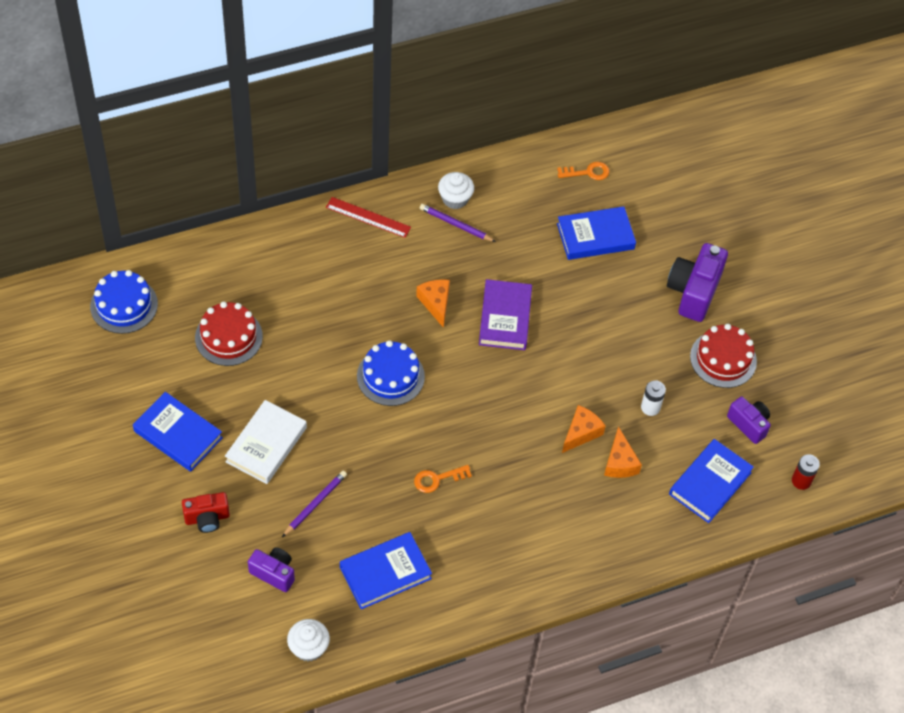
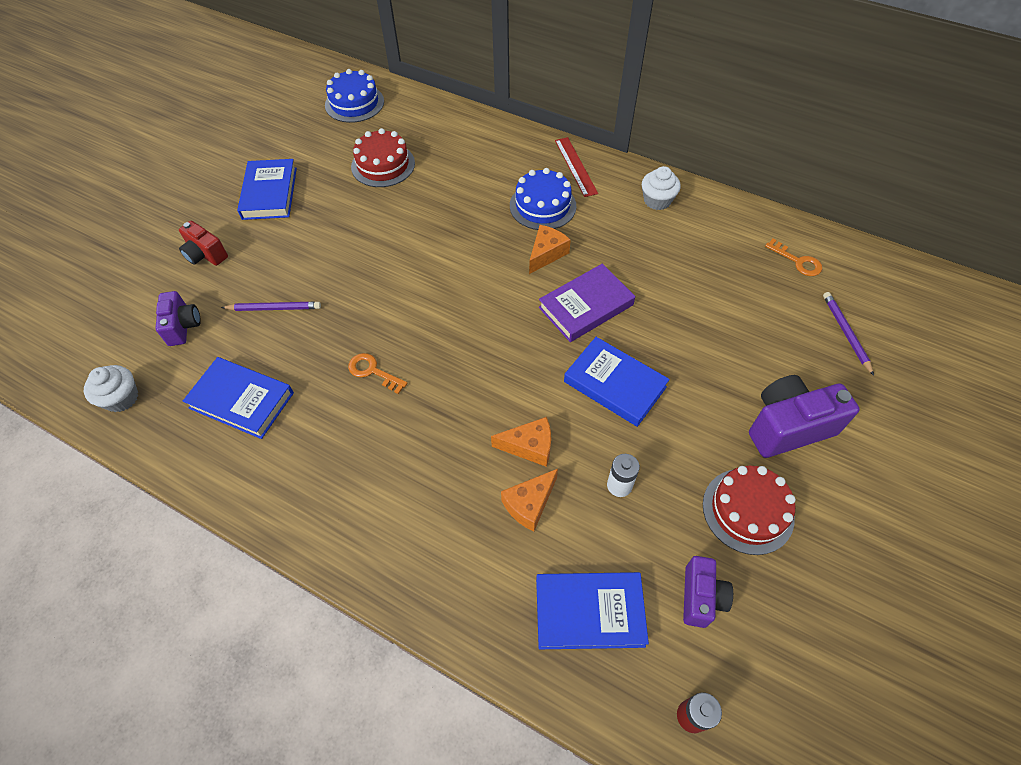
camera: 55 degrees right, 0 degrees up
white book [225,400,307,484] -> none
blue cake [357,340,425,406] -> blue cake moved to [510,168,576,230]
purple pencil [420,204,496,242] -> purple pencil moved to [823,292,874,376]
blue book [557,206,636,260] -> blue book moved to [564,337,670,427]

